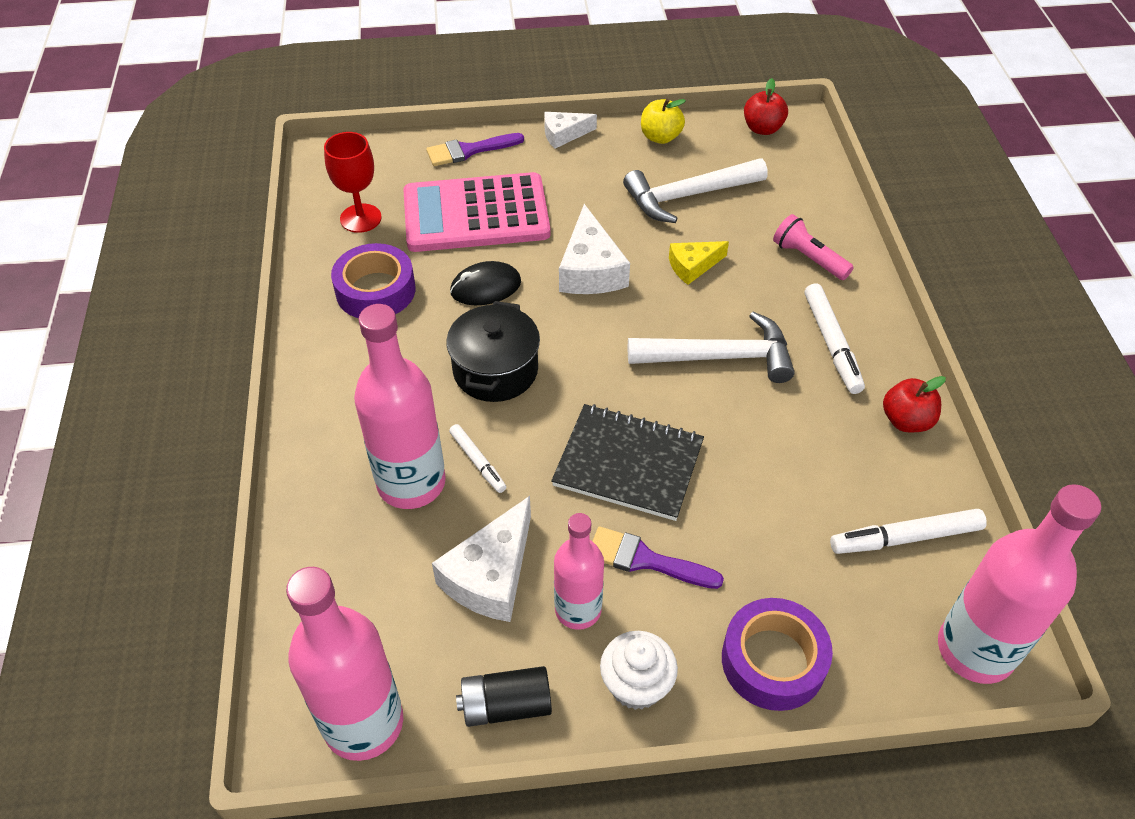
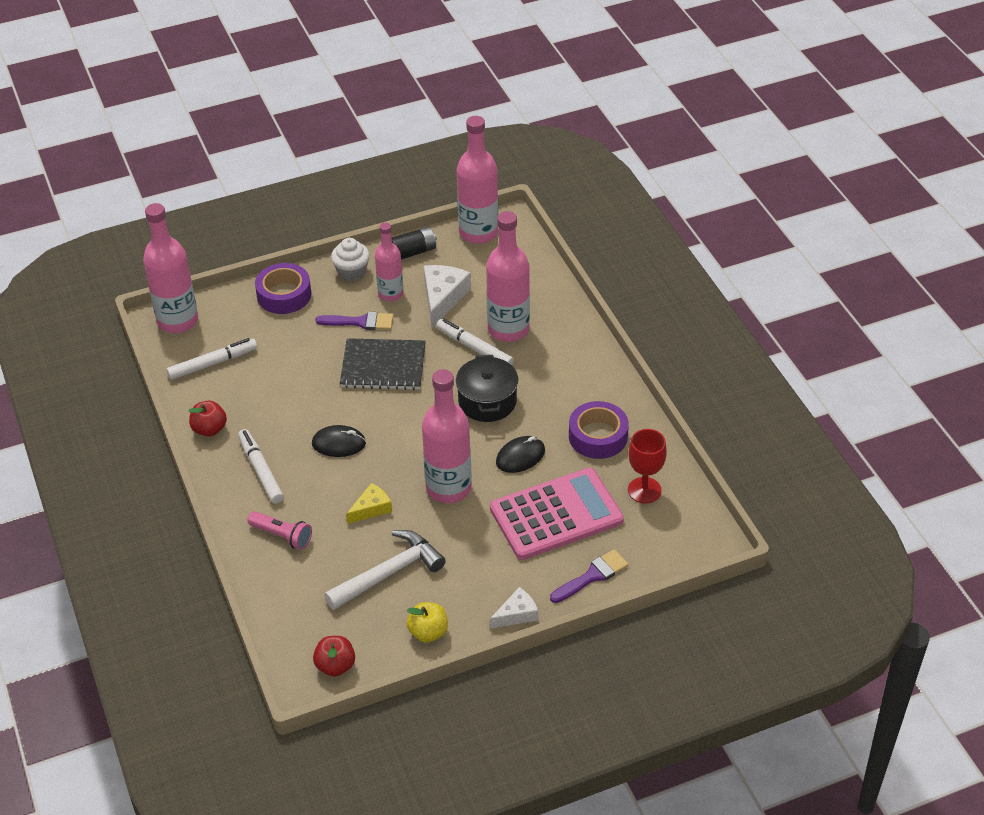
camera: 165 degrees right, 5 degrees down
white marker [449,424,506,493] -> white marker [436,319,514,365], size x1.63
white cheese [559,204,630,294] -> pink bottle [422,369,472,503]
white hammer [628,312,795,383] -> black mouse [312,425,366,457]

